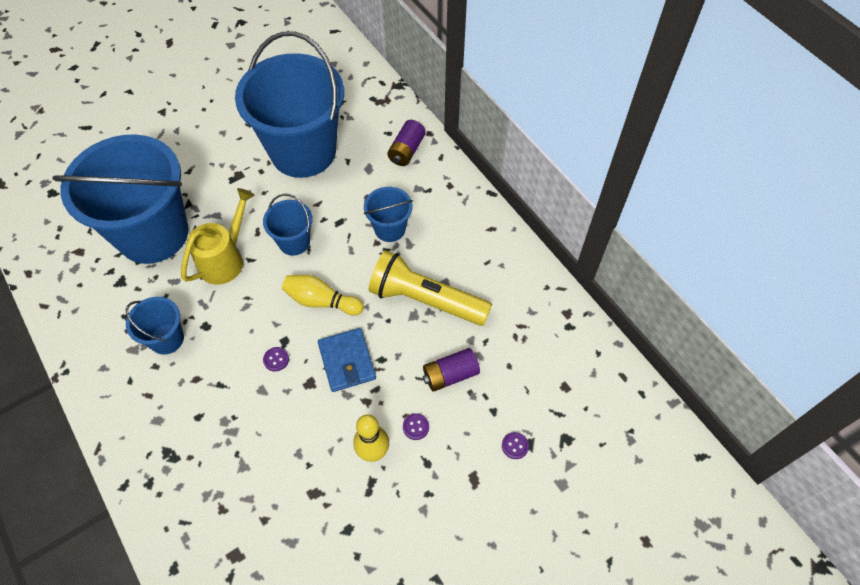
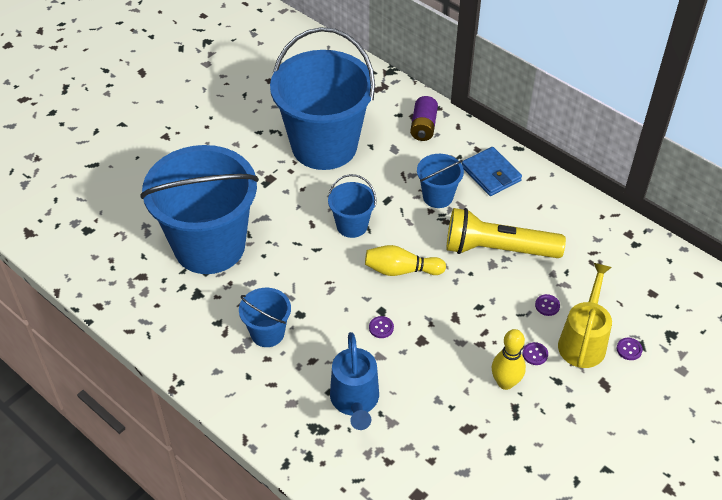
camera: 15 degrees left, 10 degrees down
yellow watering can [181,188,255,285] -> yellow watering can moved to [558,263,612,368]
blue wallet [318,328,376,392] -> blue wallet moved to [462,147,522,196]
purple battery [423,348,480,392] -> purple button [535,294,560,316]
none -> blue watering can [330,332,379,430]

